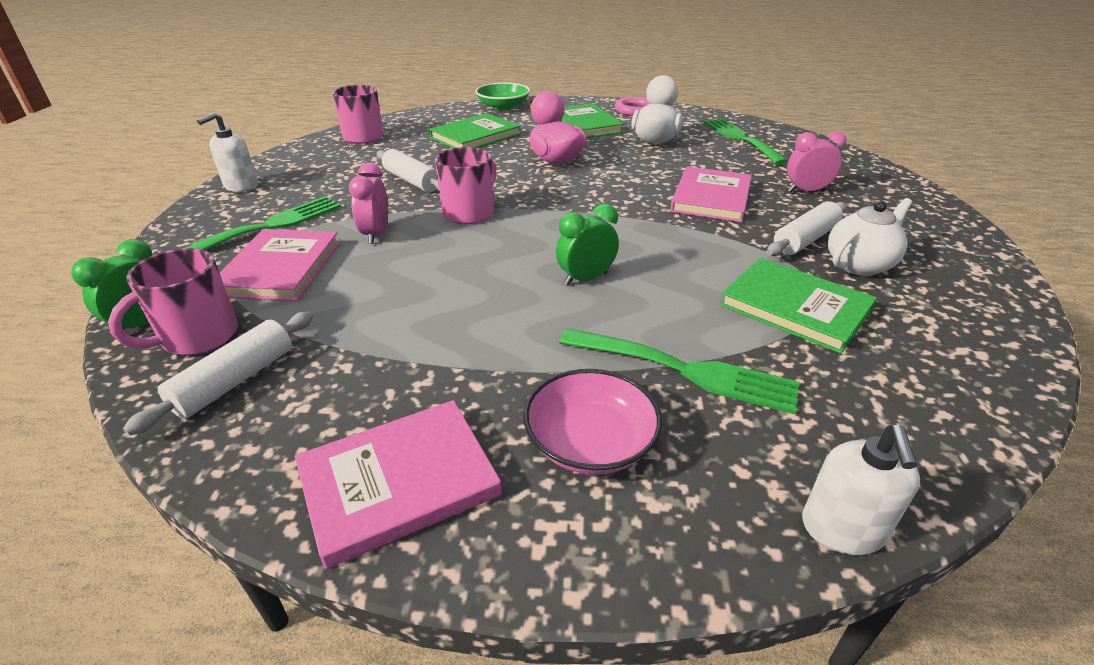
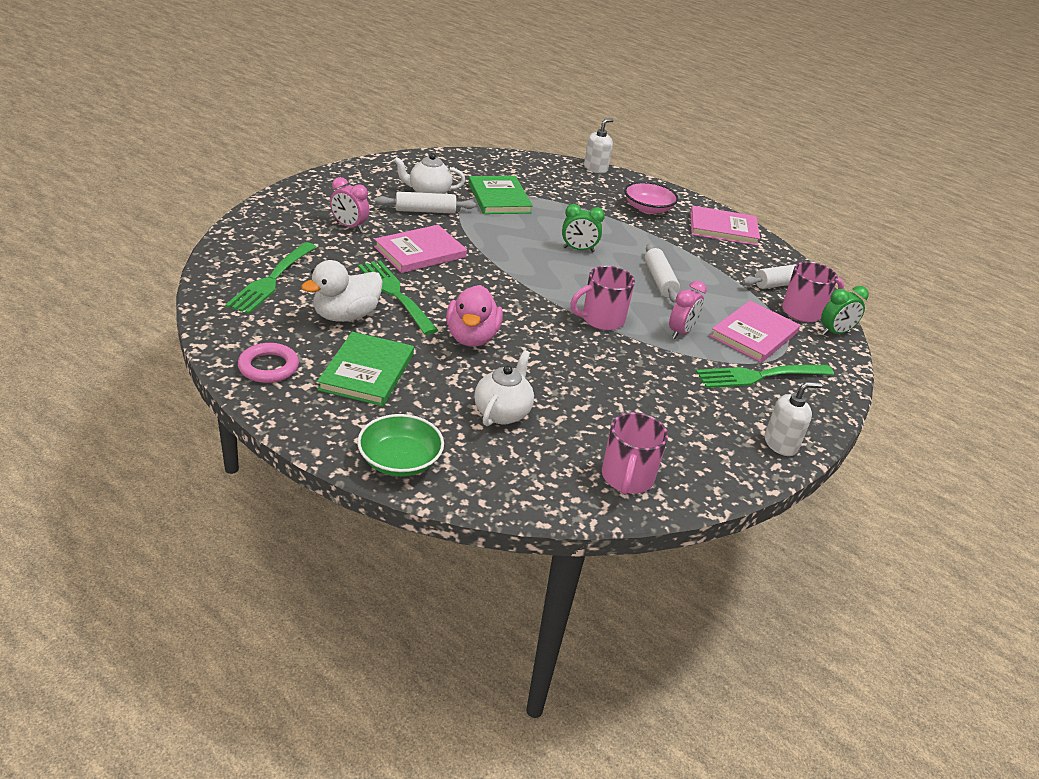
camera: 150 degrees left, 0 degrees up
white rolling pin [376,149,439,192] -> white rolling pin moved to [645,244,680,303]
green book [429,113,521,148] -> white teapot [474,350,534,426]
green fork [559,328,800,414] -> green fork moved to [358,260,438,335]

